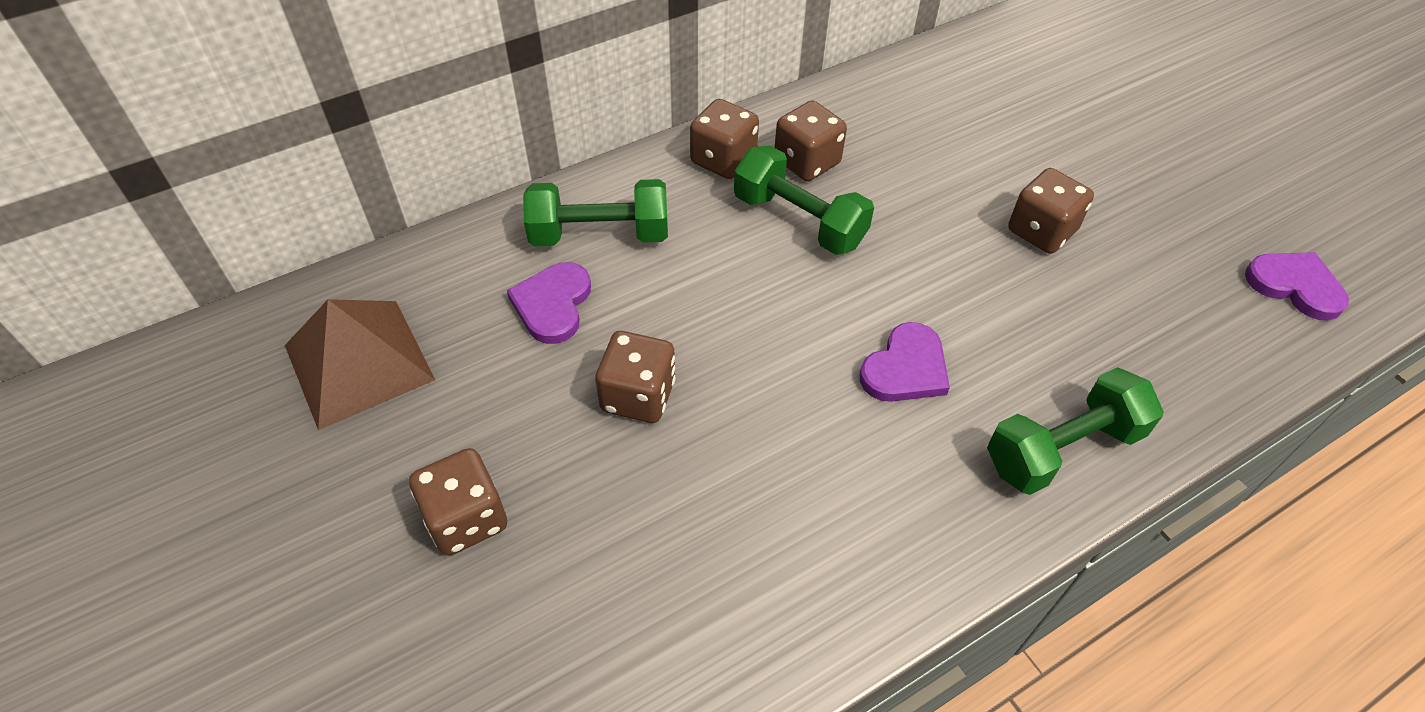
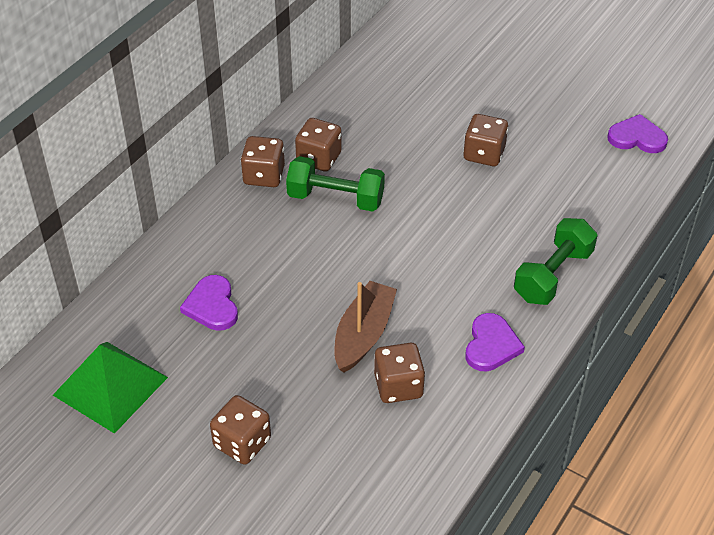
camera: 25 degrees left, 5 degrees down
brown pyramid [285,299,435,430] -> green pyramid [53,342,168,434]
green dumbbell [523,179,668,246] -> none
brown dice [595,331,676,423] -> brown dice moved to [374,343,425,403]
purple heart [860,322,950,402] -> purple heart moved to [465,313,525,371]
none -> brown boat [334,281,397,373]

